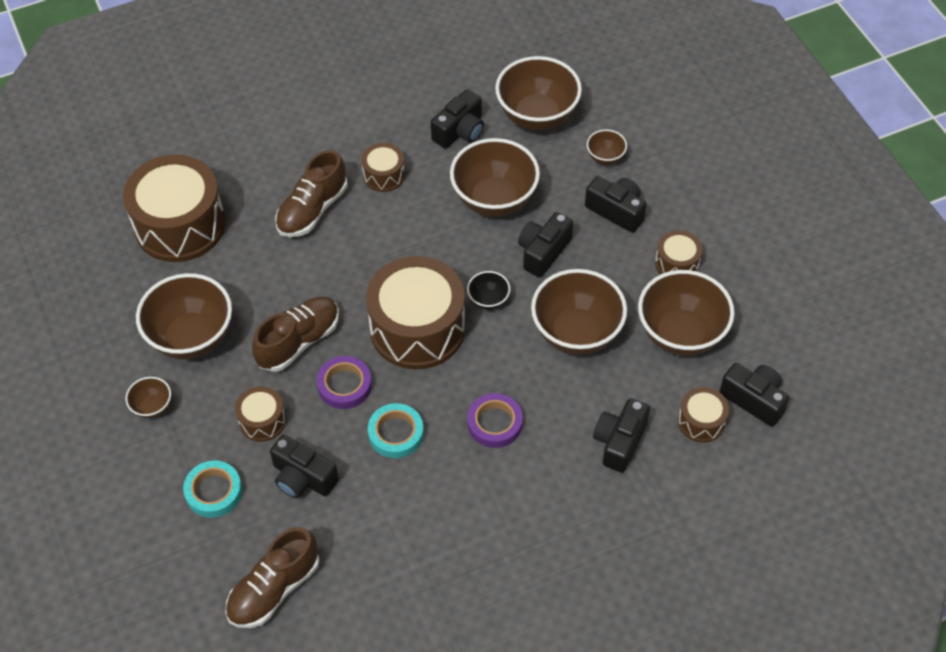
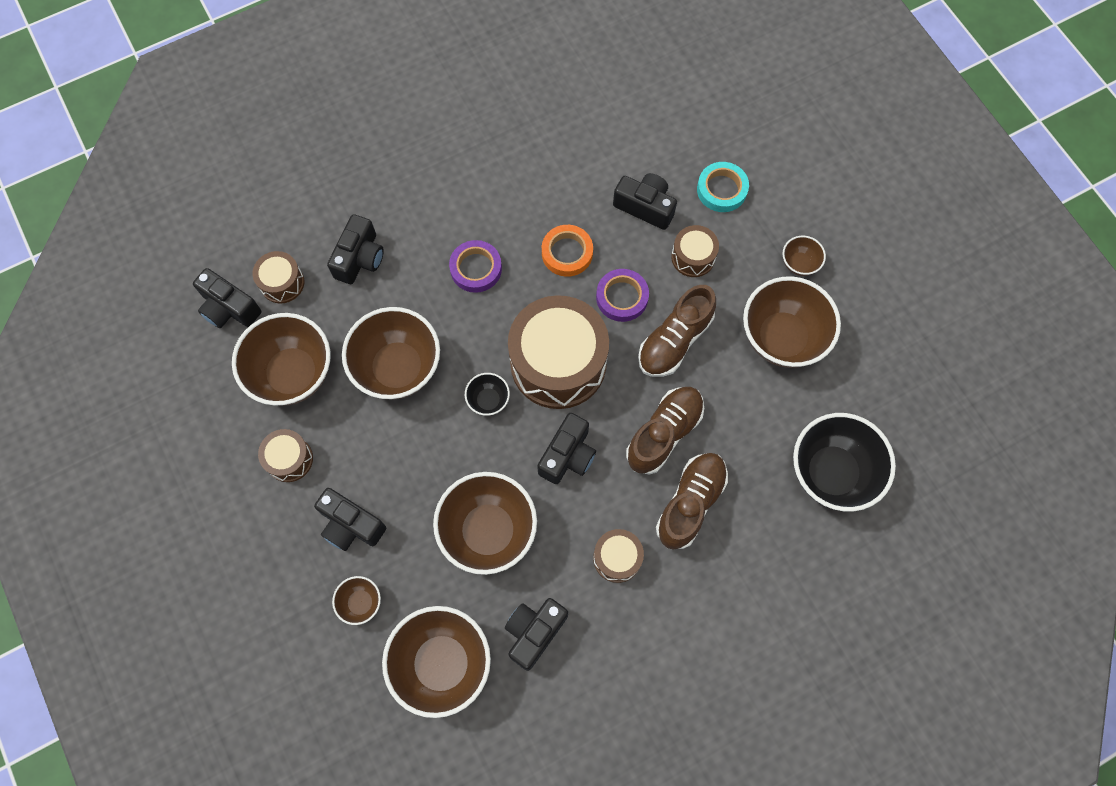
camera: 175 degrees right, 15 degrees up
brown drum [123,155,226,262] -> black bowl [793,413,896,512]
brown shoe [225,527,319,628] -> brown shoe moved to [626,387,704,475]
turquoise tape [368,403,424,458] -> orange tape [542,225,593,277]
black camera [518,212,573,277] -> black camera moved to [537,413,596,484]

